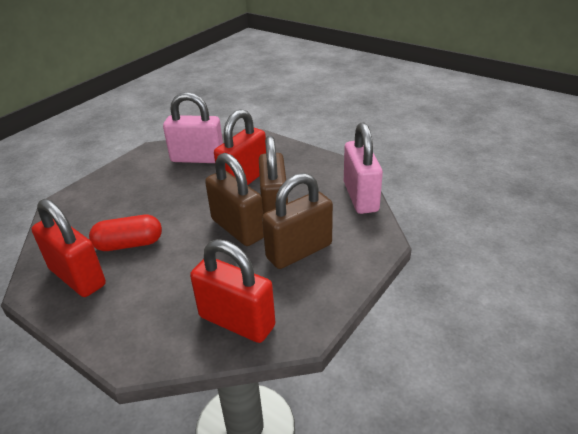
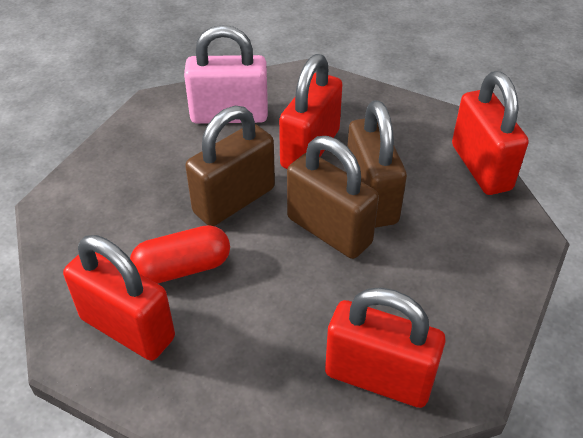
camera: 10 degrees left, 10 degrees up
brown padlock [262,173,333,269] -> brown padlock moved to [185,106,275,226]
pink padlock [344,122,383,214] -> red padlock [452,71,529,195]

